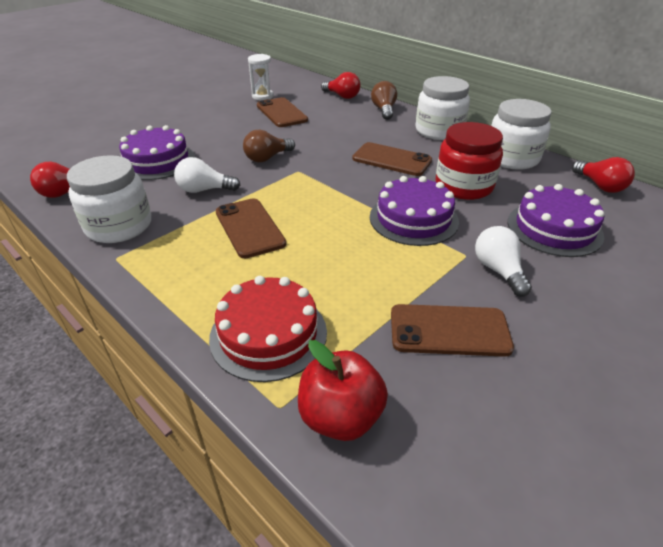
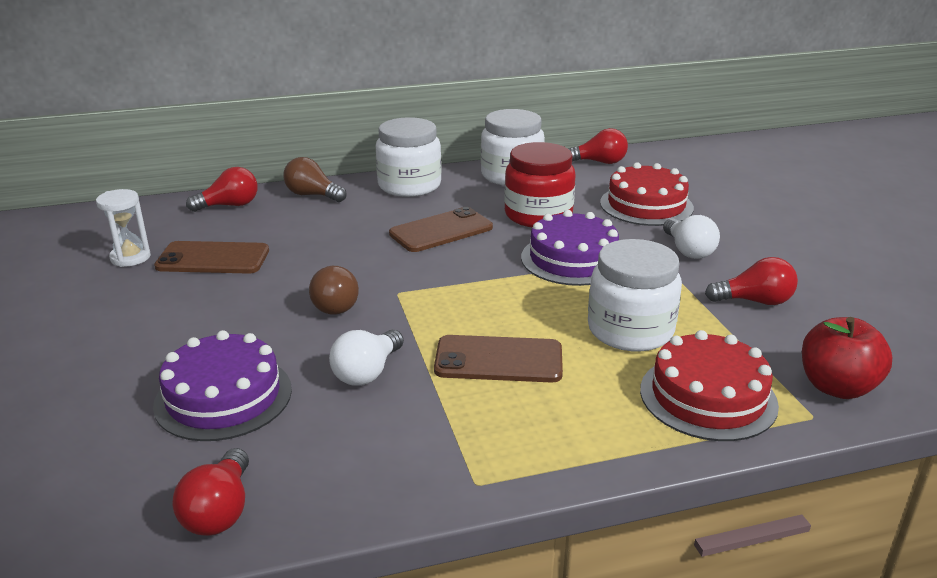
camera: 60 degrees left, 10 degrees down
white jar [67,155,151,243] -> white jar moved to [588,239,682,352]
brown phone [391,304,514,357] -> red light bulb [705,257,798,305]
white light bulb [475,226,532,297] -> white light bulb turned 120 degrees counterclockwise [663,215,720,259]
purple cake [508,184,604,257] -> red cake [600,162,694,226]

